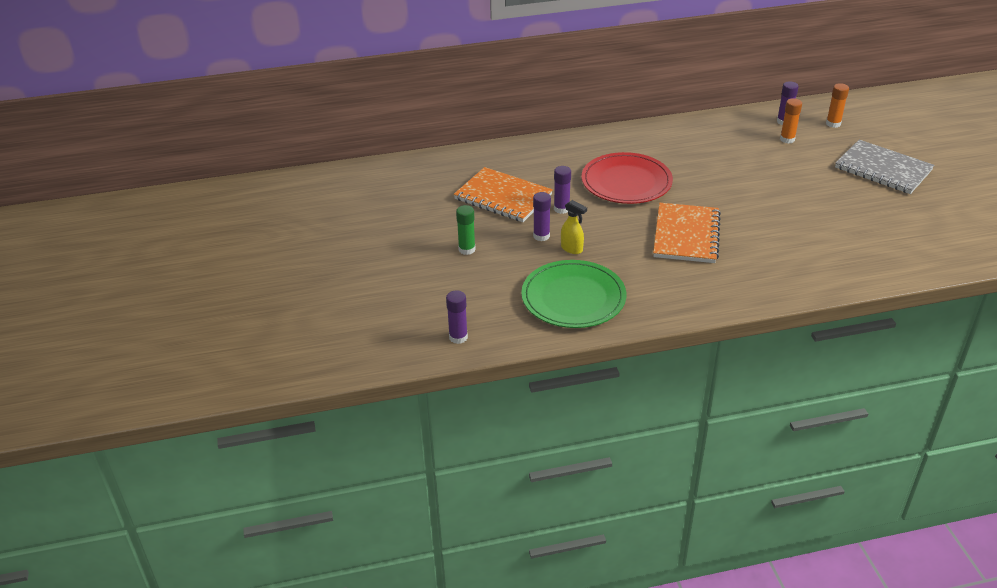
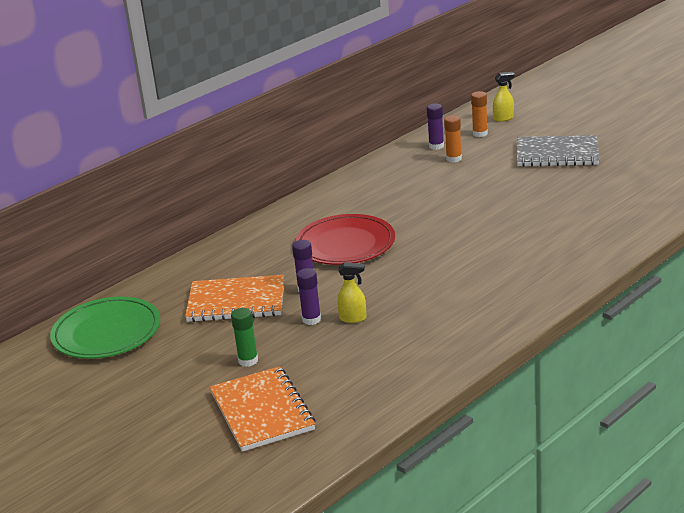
camera: 30 degrees left, 10 degrees down
purple glue stick [446,290,468,344] -> none
green plate [521,260,626,328] -> green plate moved to [50,297,160,359]
orange notebook [653,203,721,263] -> orange notebook moved to [210,366,315,452]
none -> yellow spray bottle [493,72,515,122]

